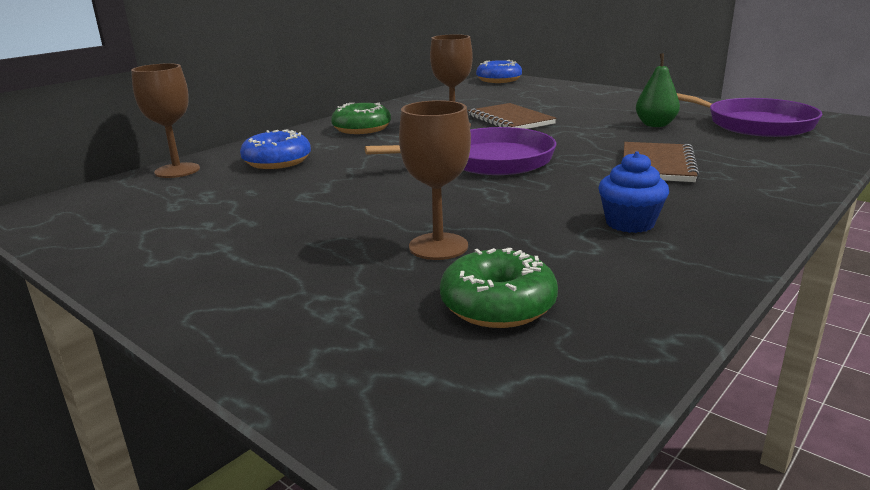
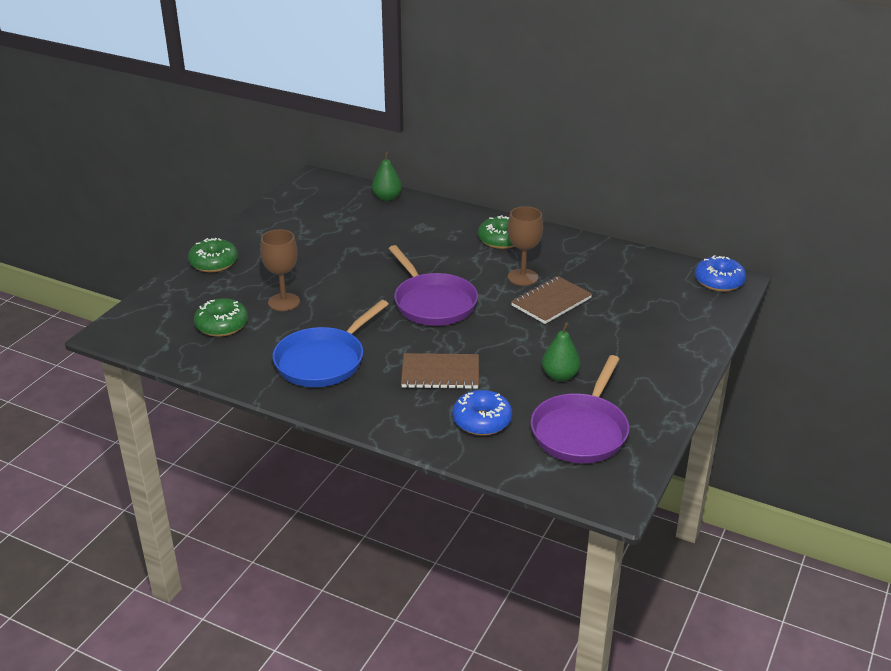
camera: 75 degrees right, 10 degrees up
brown goblet [131,63,200,178] -> green pear [372,151,402,201]
blue donut [240,129,311,169] -> blue donut moved to [452,390,512,436]
blue cupcake [599,152,669,233] -> blue pan [273,300,389,387]
none -> green donut [188,238,238,272]

